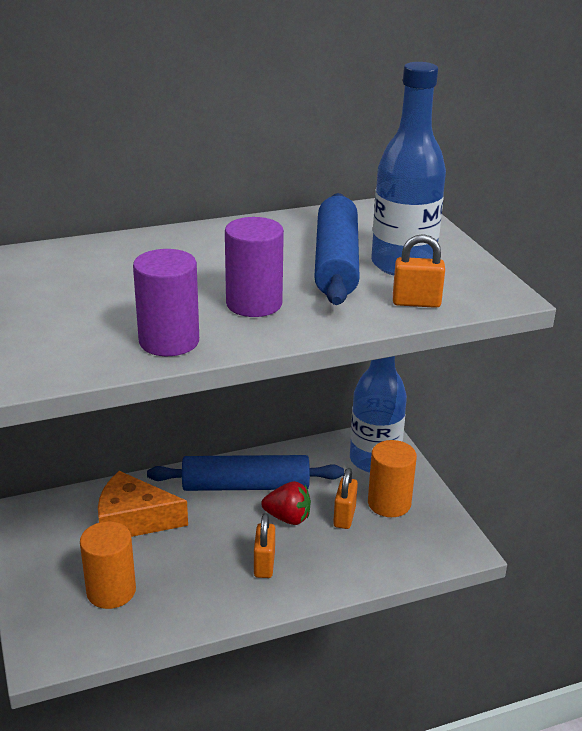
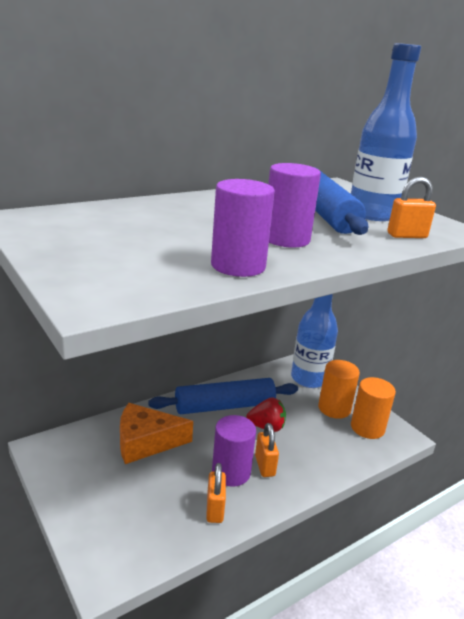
camera: 15 degrees left, 5 degrees down
orange cylinder [80,521,136,609] -> orange cylinder moved to [351,377,396,439]
orange padlock [333,468,358,529] -> orange padlock moved to [206,463,226,523]
none -> purple cylinder [212,415,256,487]

